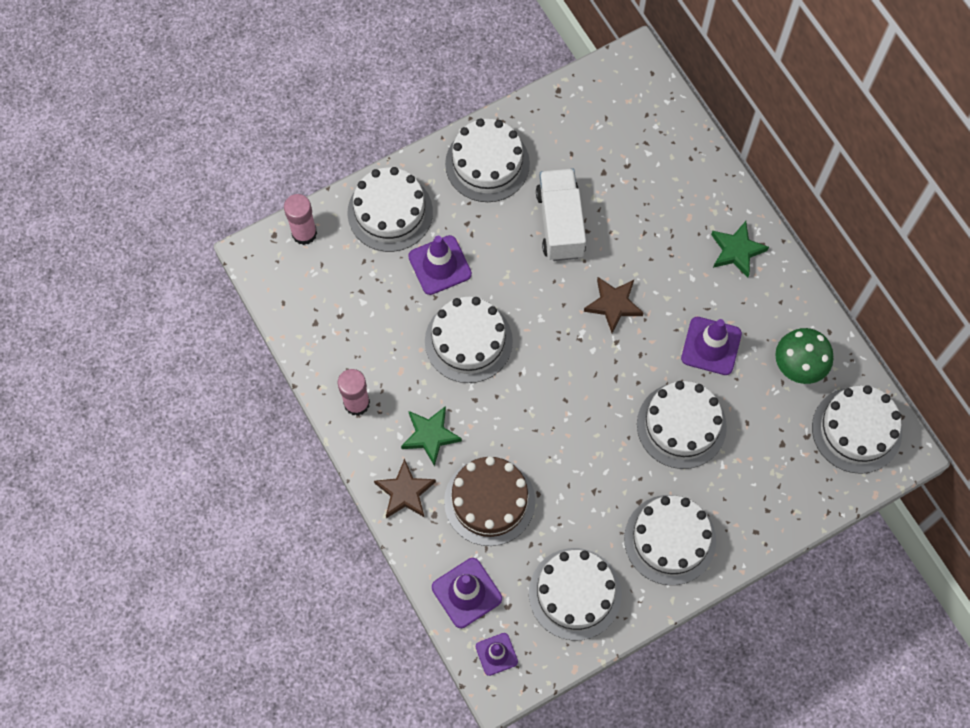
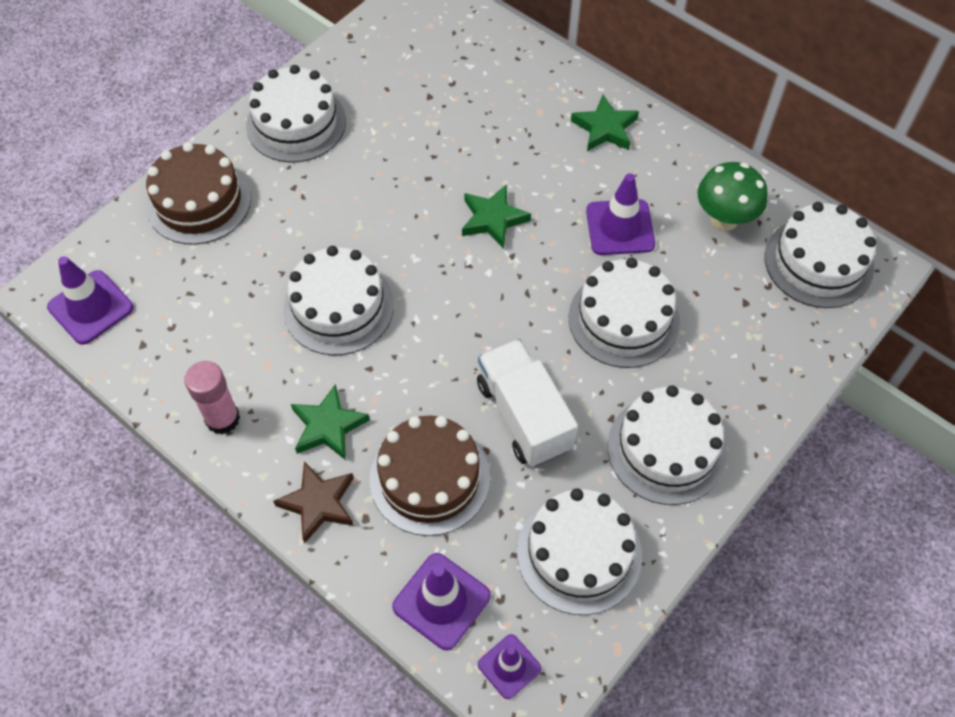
camera: 20 degrees left, 10 degrees down
pink glue stick [284,194,317,245] -> none
white cake [347,167,433,252] -> brown cake [146,142,251,245]
purple traffic cone [408,235,472,295] -> purple traffic cone moved to [47,256,134,345]
white truck [536,168,586,261] -> white truck moved to [477,339,578,467]
brown star [584,277,644,333] -> green star [462,184,531,249]

